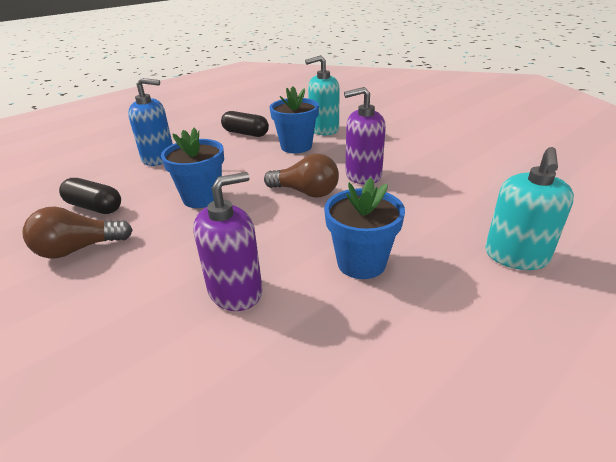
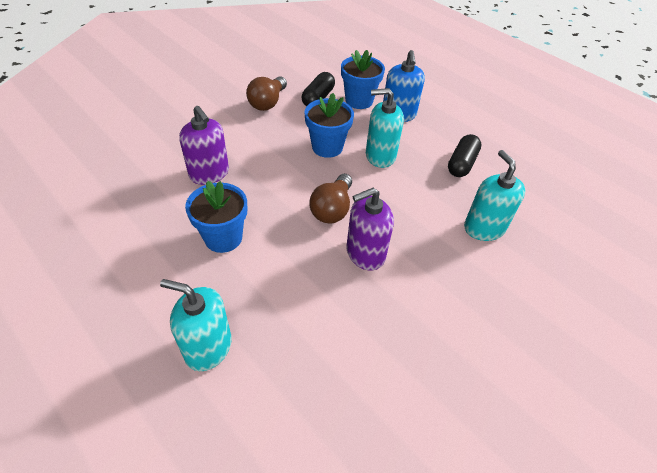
camera: 85 degrees right, 15 degrees up
brown light bulb [23,207,133,258] -> brown light bulb turned 135 degrees counterclockwise [246,76,287,111]
blue flower pot [269,87,319,153] -> blue flower pot moved to [341,50,385,109]
purple soap dispenser [344,87,386,185] -> purple soap dispenser turned 105 degrees counterclockwise [347,188,394,271]
none -> turquoise soap dispenser [366,88,404,168]

